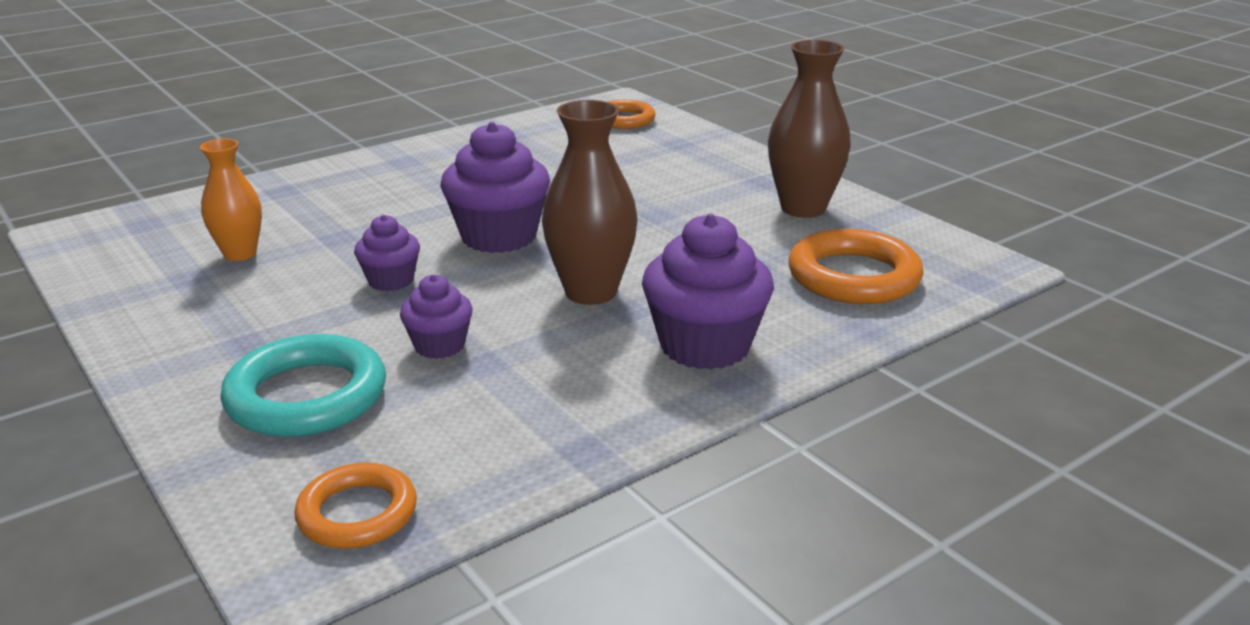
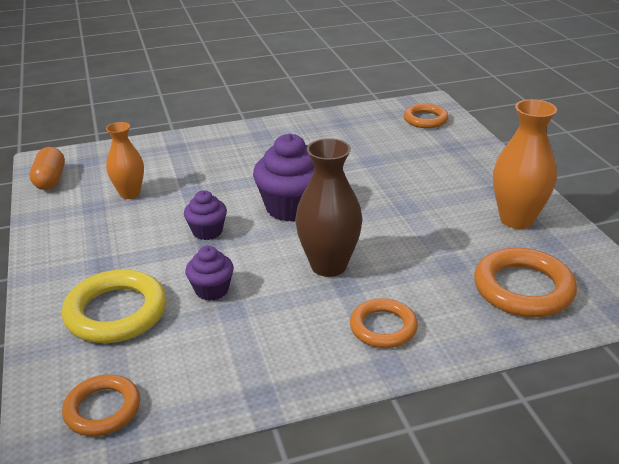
camera: 20 degrees right, 5 degrees up
turquoise ring [220,334,386,437] -> yellow ring [62,269,167,343]
purple cupcake [642,214,774,370] -> orange ring [350,298,418,348]
brown vase [768,40,851,218] -> orange vase [493,99,557,229]
none -> orange capsule [30,147,65,190]

